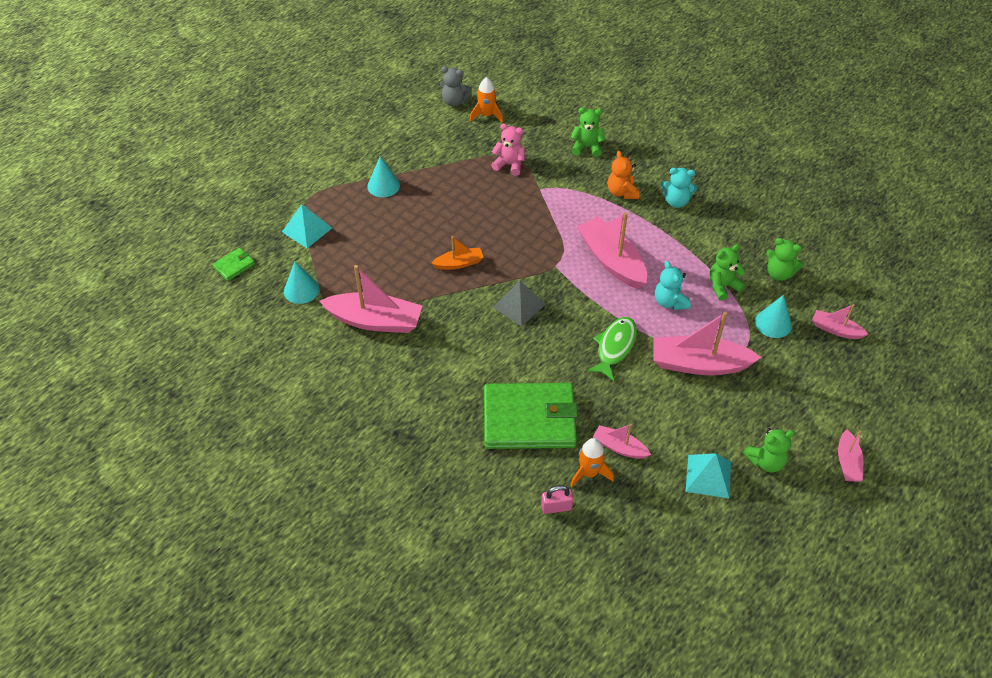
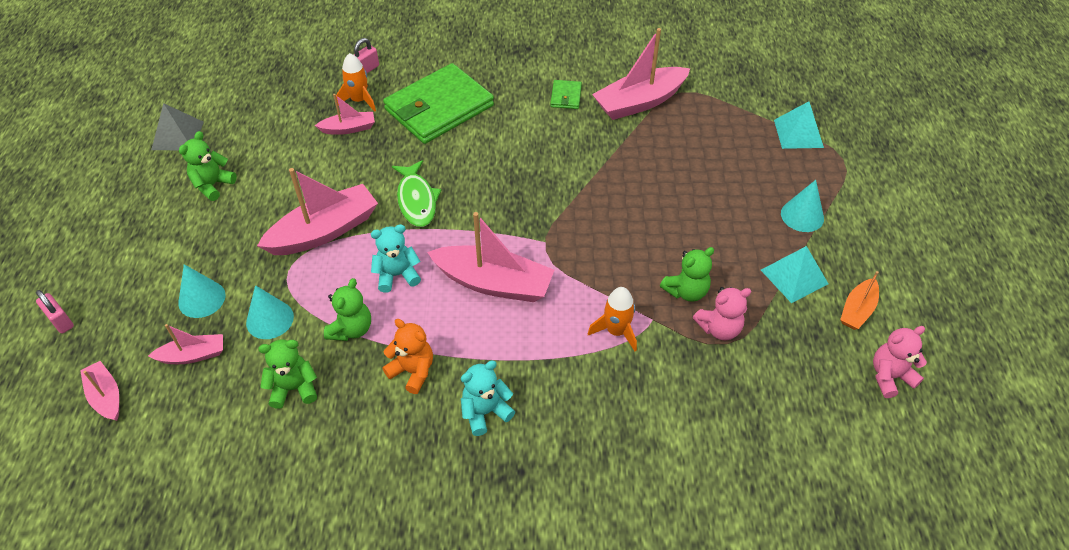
camera: 140 degrees right, 0 degrees up
green wallet [212,248,255,281] -> green wallet moved to [550,80,582,109]
turquoise cone [284,261,320,304] -> turquoise cone moved to [178,264,226,318]
orange boat [432,236,484,270] -> orange boat moved to [840,271,879,330]
grey teddy bear [440,66,472,107] -> pink teddy bear [873,326,927,398]
orange rocket [470,77,503,123] -> orange rocket moved to [588,287,637,351]
grey pyramid [493,281,546,327] -> grey pyramid moved to [151,103,204,150]
green teddy bear [571,107,605,157] -> green teddy bear moved to [660,247,714,302]
orange teddy bear [608,151,640,199] -> orange teddy bear moved to [382,319,433,394]
turquoise teddy bear [655,261,691,310] -> turquoise teddy bear turned 45 degrees counterclockwise [371,224,421,293]
turquoise pyramid [685,453,731,499] -> turquoise pyramid moved to [761,246,828,303]
pink boat [838,429,864,482] -> pink boat moved to [80,361,119,421]
none -> pink padlock [36,290,74,334]

